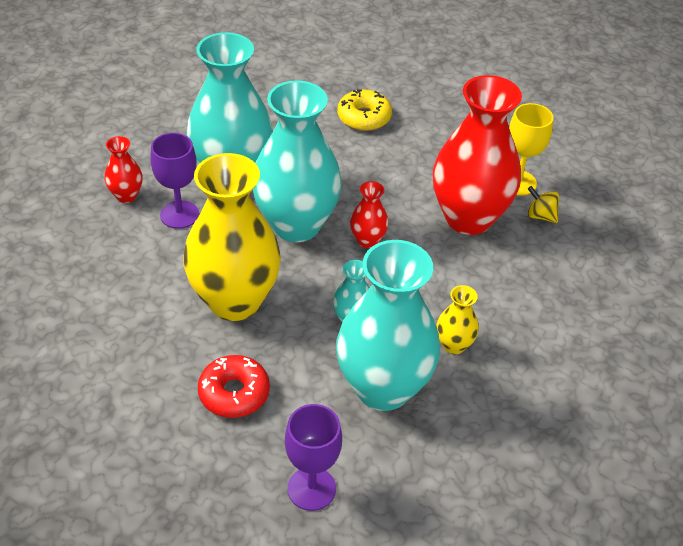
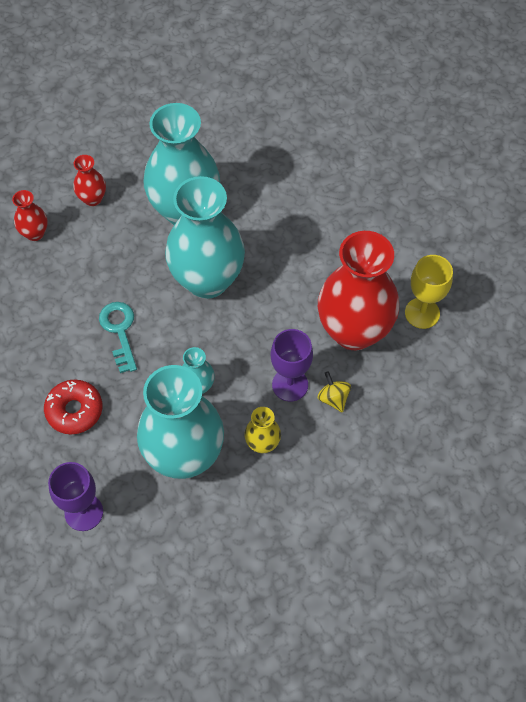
camera: 30 degrees right, 15 degrees up
purple goblet [150,133,199,229] -> purple goblet moved to [271,329,313,401]
yellow vase [183,153,281,321] -> turquoise key [99,302,137,373]
yellow donut [337,89,392,131] -> none
red vase [350,181,389,248] -> red vase moved to [12,190,48,241]
yellow spinning top [527,186,559,223] -> yellow spinning top moved to [318,371,351,413]

